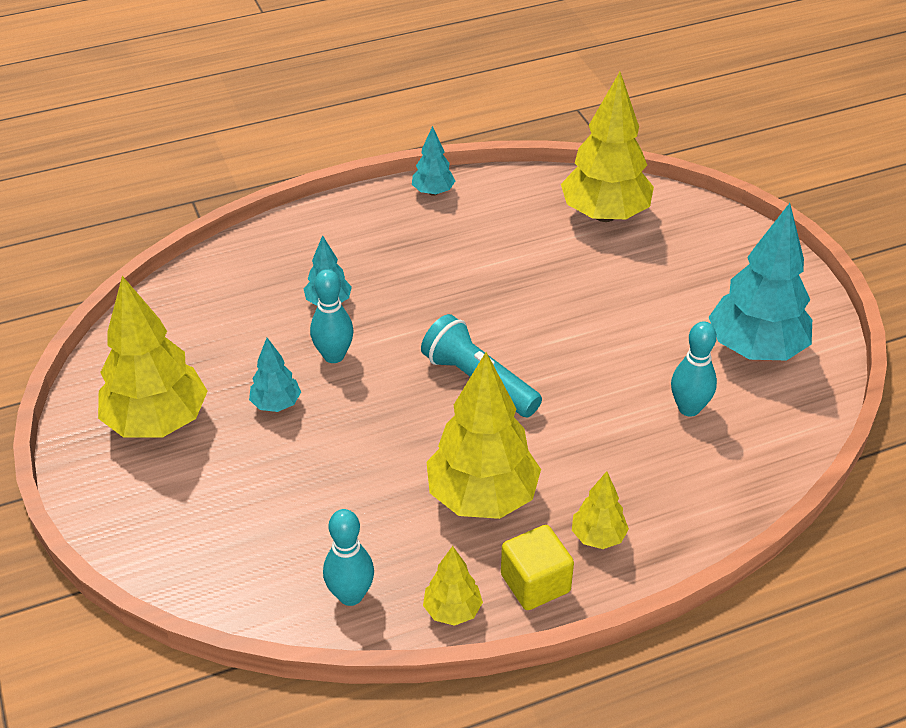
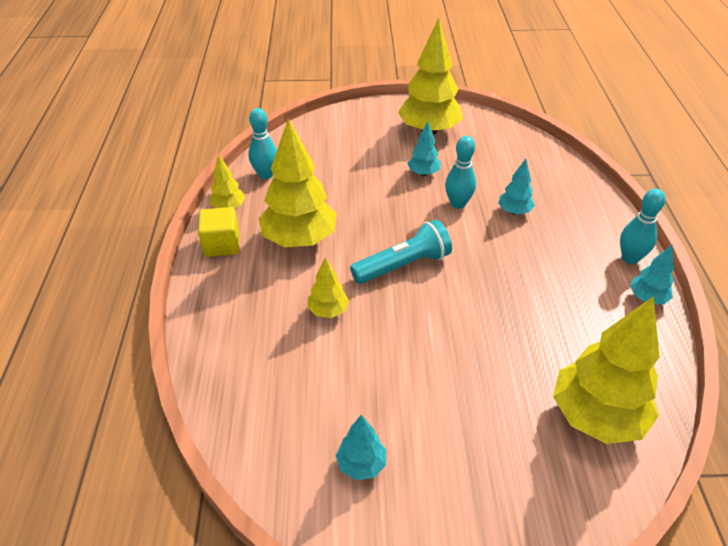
camera: 110 degrees right, 0 degrees up
yellow tree [572,471,629,549] -> yellow tree moved to [308,257,349,318]
turquoise bowling pin [671,321,717,417] -> turquoise bowling pin moved to [620,189,666,264]
turquoise tree [709,203,812,360] -> turquoise tree [336,415,386,480], size x0.49

